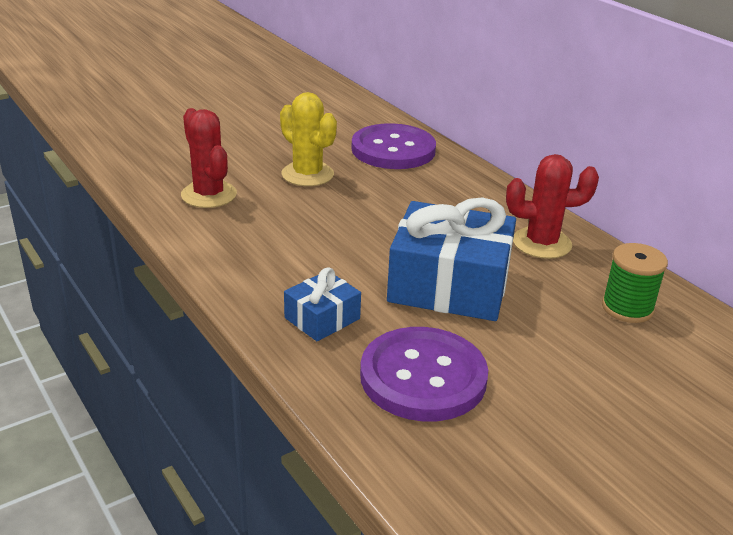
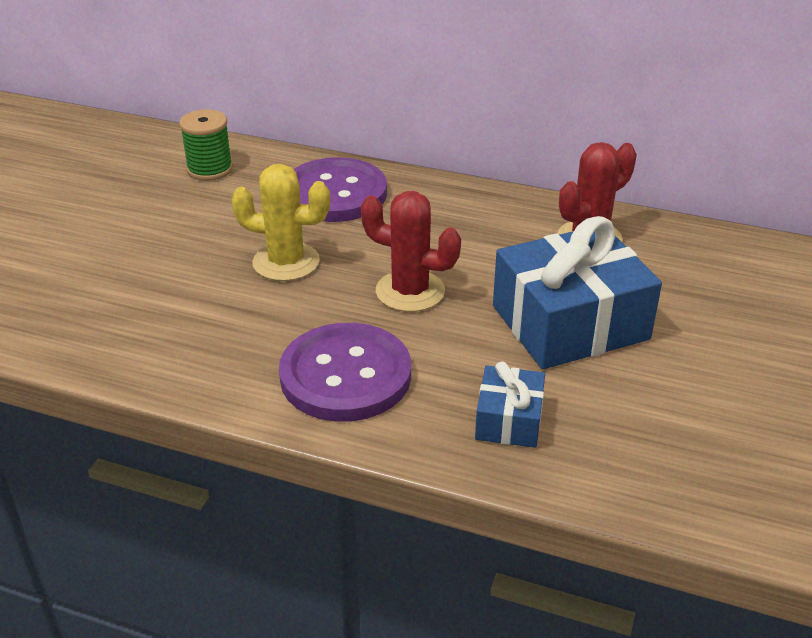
camera: 35 degrees left, 5 degrees up
red cactus [181,108,237,208] -> red cactus moved to [361,191,461,312]
purple button [360,327,488,422] -> purple button moved to [279,323,411,422]
green spool [602,243,668,323] -> green spool moved to [179,109,233,181]

